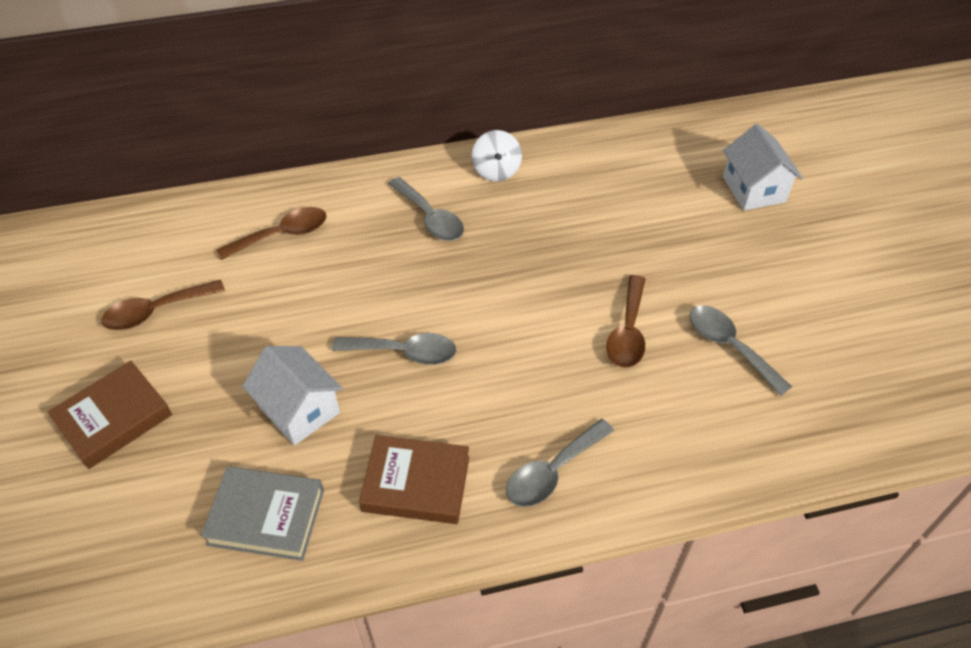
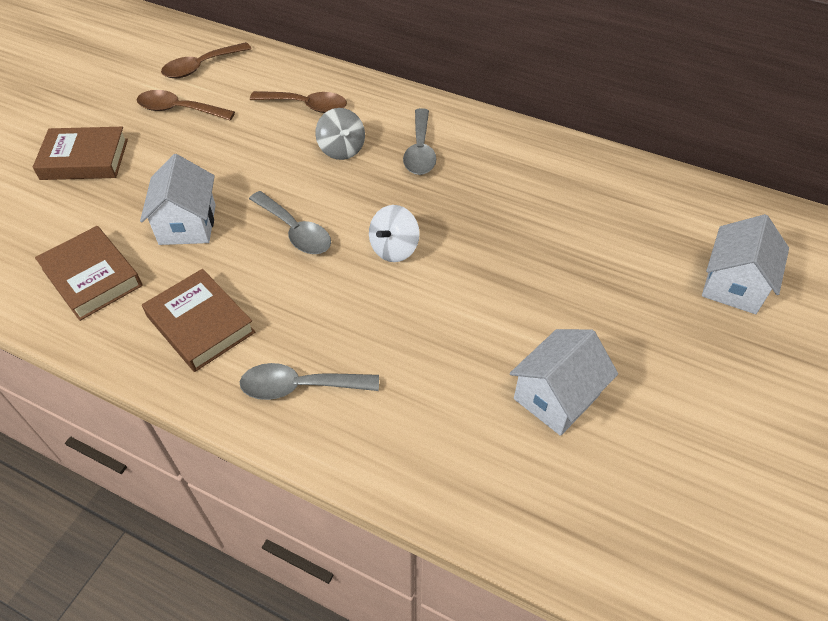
camera: 40 degrees right, 0 degrees up
grey book [201,466,324,561] -> brown book [35,226,142,321]
white spinning top [472,130,522,181] -> white spinning top moved to [369,205,420,262]
brown spoon [607,275,645,368] -> brown spoon moved to [161,42,252,78]
grey spoon [689,305,792,396] -> white house [510,329,618,436]
none -> grey spinning top [315,108,365,160]

